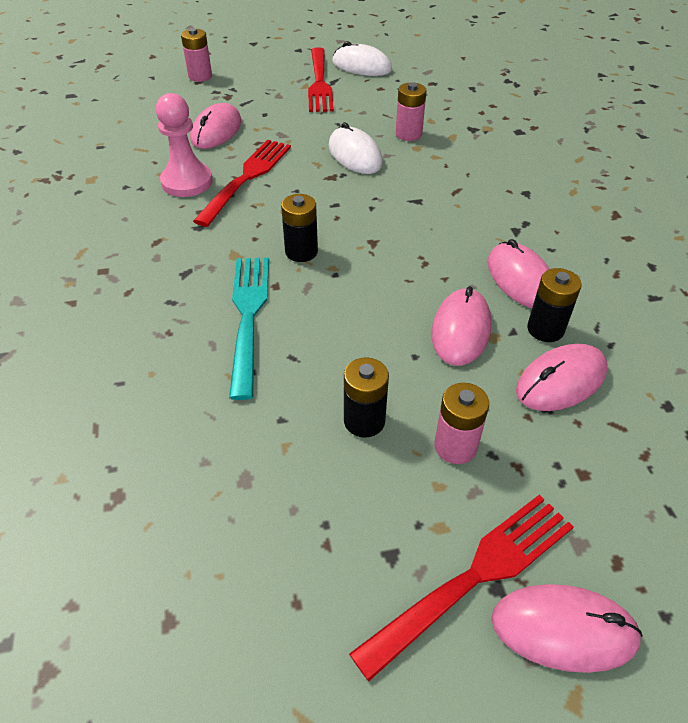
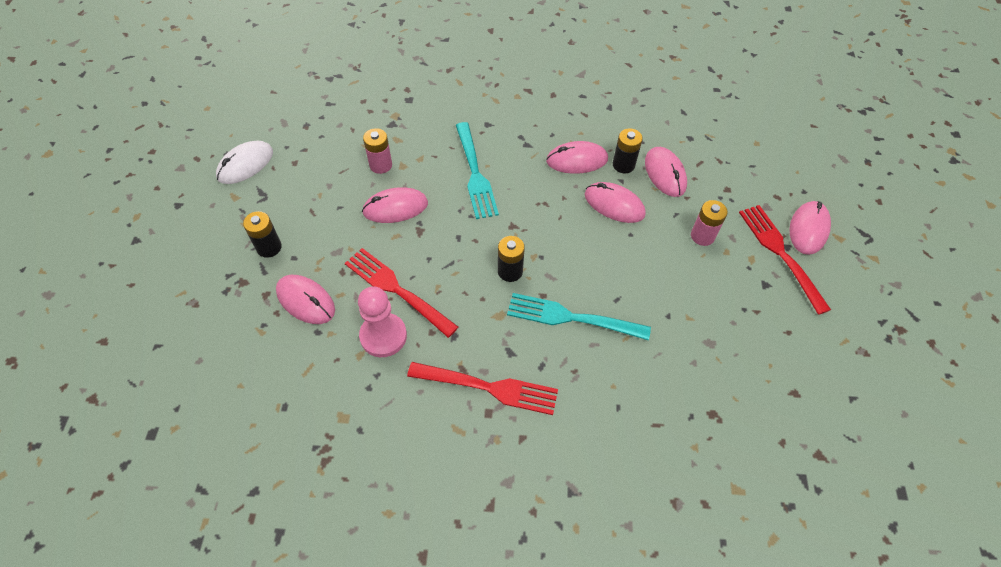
camera: 75 degrees left, 10 degrees up
pink battery [181,28,212,82] -> none
red fork [308,47,334,112] -> red fork moved to [407,362,558,415]
white mouse [329,122,383,174] -> pink mouse [362,187,428,223]
black battery [344,357,389,438] -> black battery moved to [243,211,282,258]
none -> turquoise fork [456,122,499,219]

